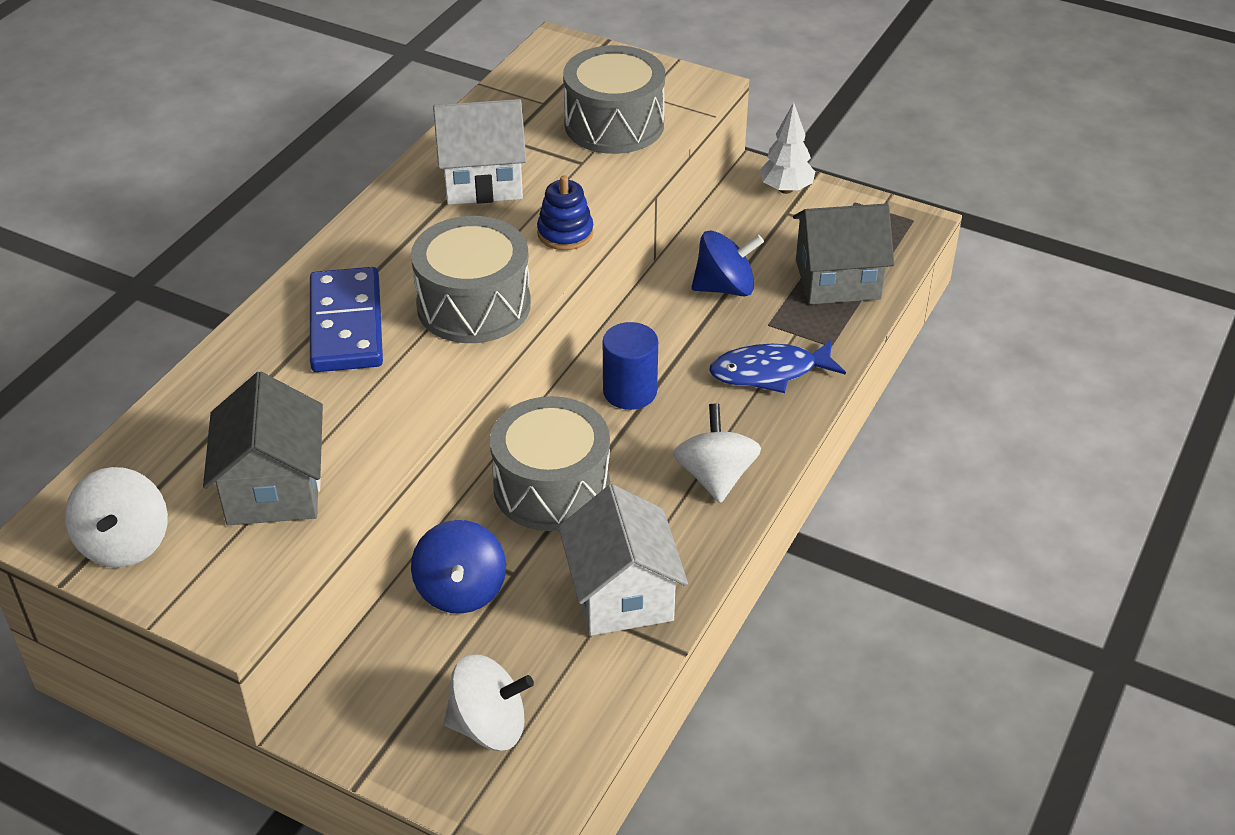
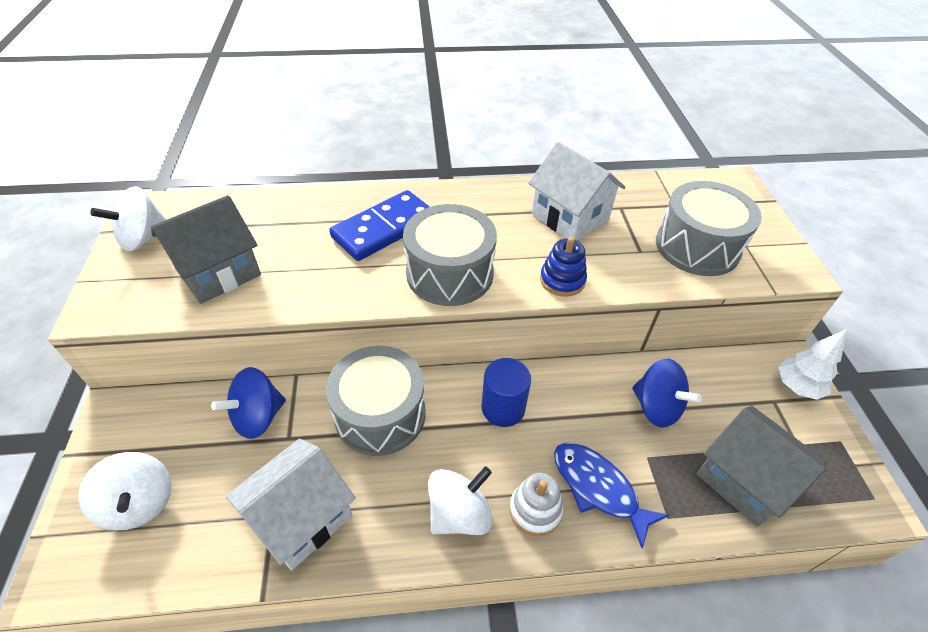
camera: 55 degrees right, 5 degrees up
none -> white stacking toy [510,473,563,536]

